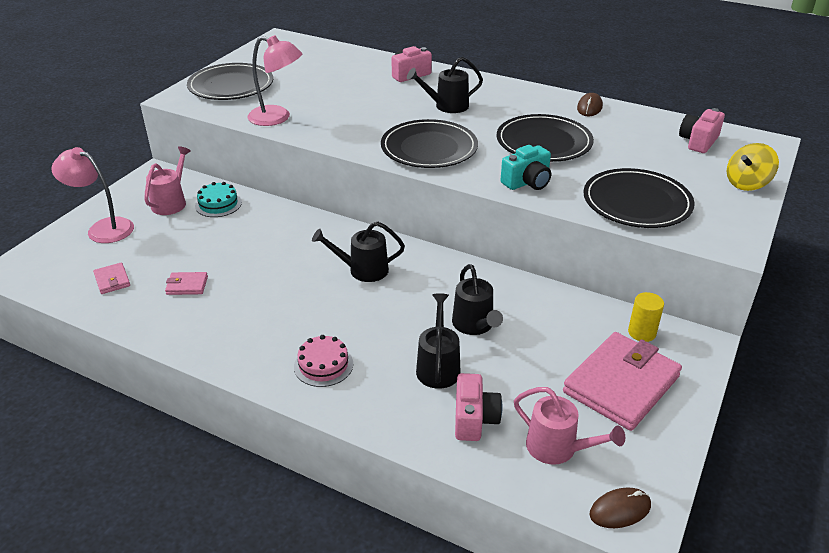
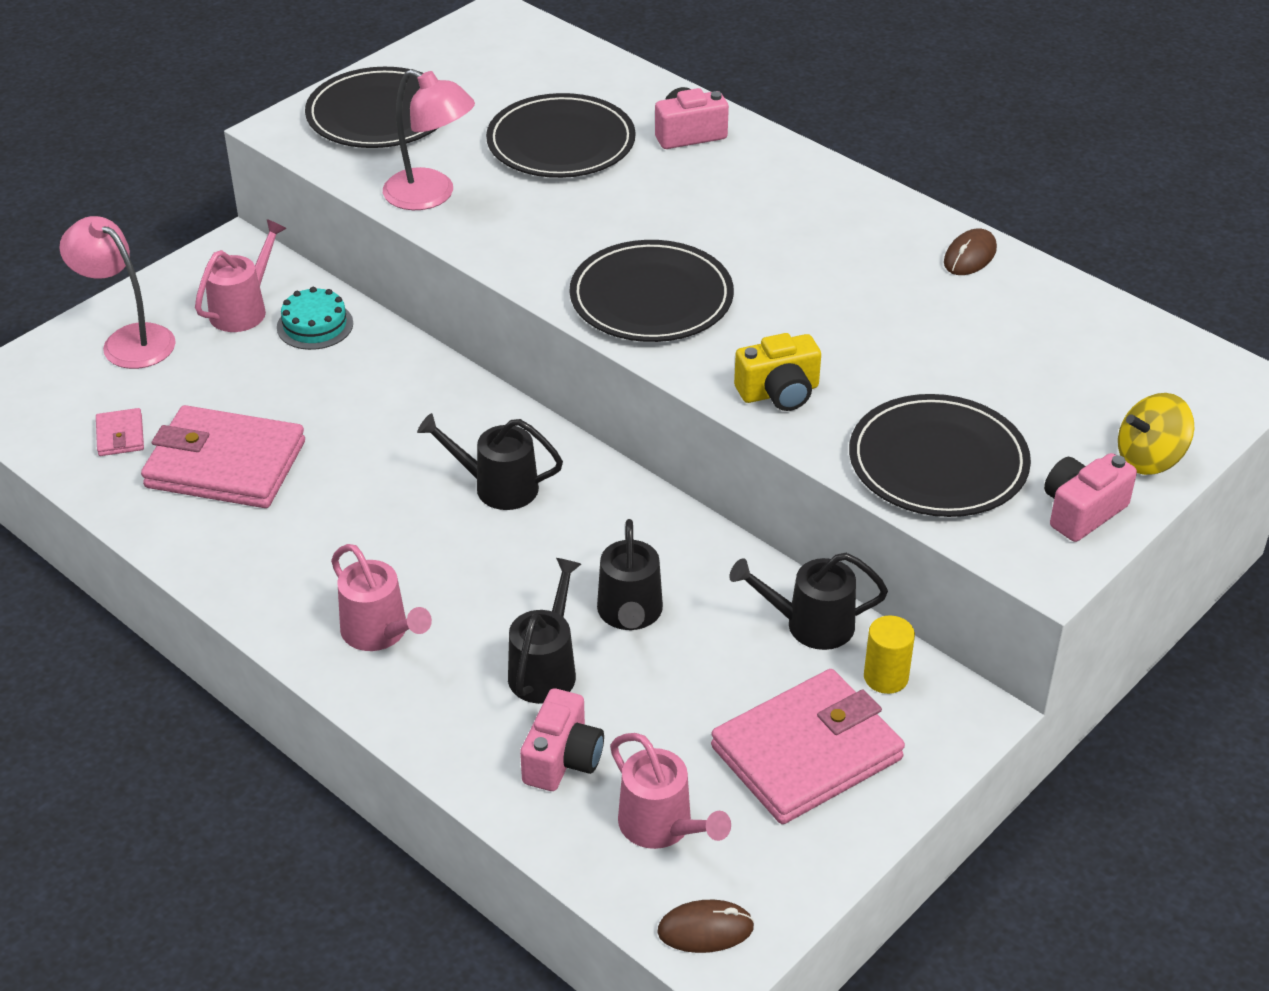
camera: 15 degrees right, 5 degrees up
pink wallet [165,272,208,295] -> pink wallet [141,405,305,508], size x2.33
pink cake [294,335,353,387] -> pink watering can [331,544,432,651]
black watering can [407,57,483,113] -> black watering can moved to [729,553,888,650]
black plate [497,114,594,162] -> black plate moved to [486,93,636,178]
turquoise camera [501,145,551,190] -> yellow camera [734,333,821,411]
pink camera [679,108,725,153] -> pink camera moved to [1044,453,1137,542]

